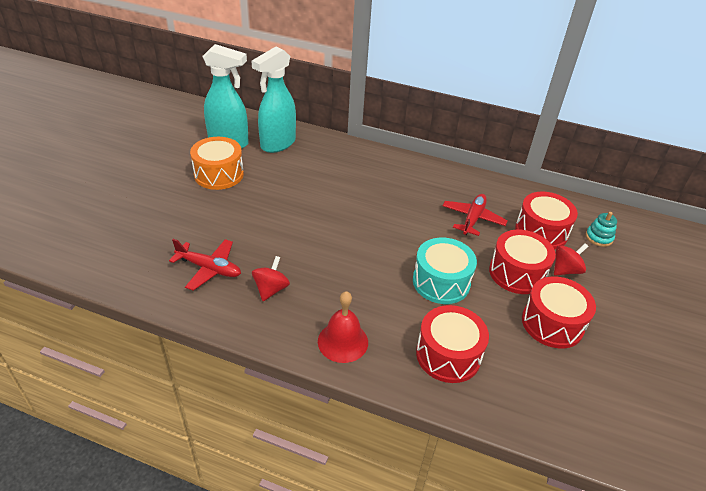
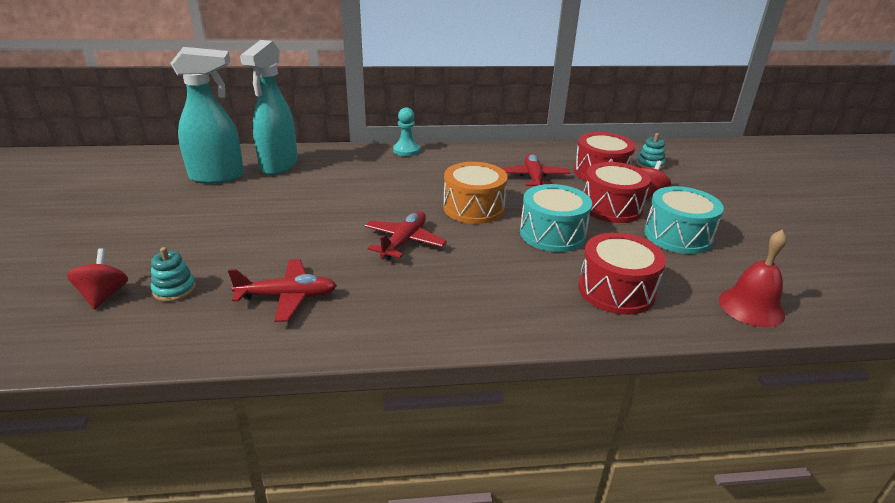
camera: 25 degrees left, 10 degrees down
orange drum [190,137,244,190] -> orange drum moved to [443,162,508,224]
red spinning top [252,256,290,301] -> red spinning top moved to [67,248,128,310]
red bell [318,291,368,363] -> red bell moved to [719,230,787,327]
red drum [522,277,596,348] -> turquoise drum [644,186,724,254]
none -> turquoise stacking toy [151,247,196,302]
none -> red plane [365,211,447,260]
none -> turquoise pawn [393,107,420,156]

